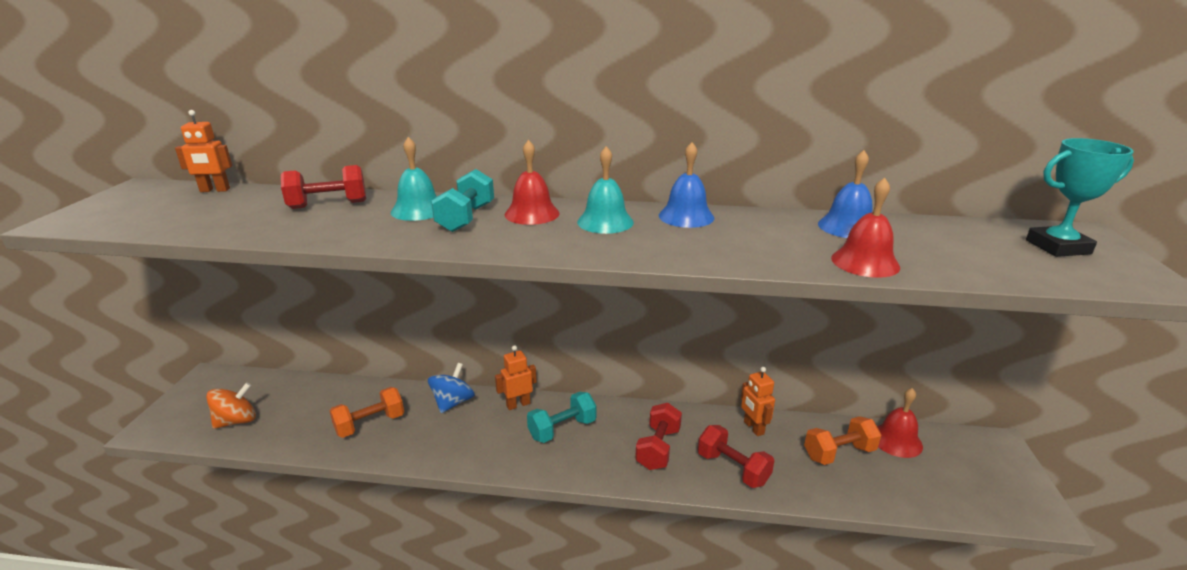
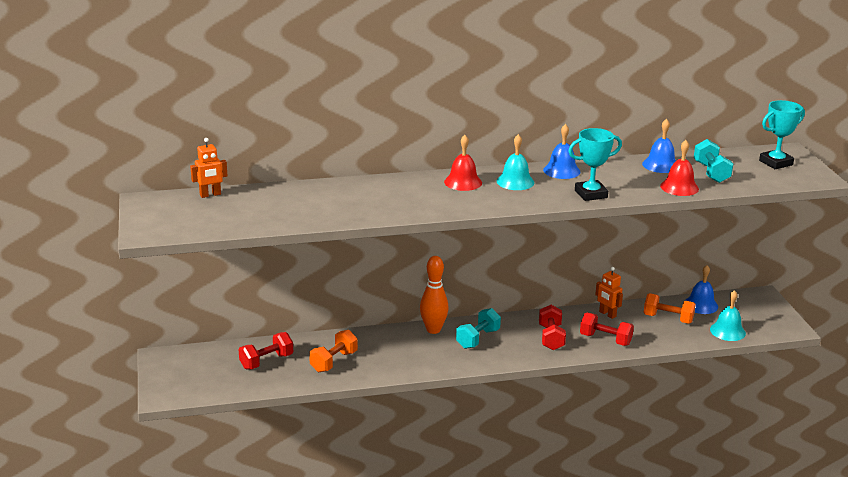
camera: 20 degrees left, 0 degrees up
orange spinning top [206,382,256,429] -> none
red dumbbell [281,165,366,209] -> red dumbbell moved to [239,332,293,370]
turquoise bell [391,137,437,221] -> turquoise bell moved to [710,290,746,341]
blue spinning top [428,363,475,413] -> none
turquoise dumbbell [431,169,494,232] -> turquoise dumbbell moved to [694,139,733,183]
orange robot [495,345,537,410] -> orange bowling pin [420,256,449,334]
orange dumbbell [804,416,881,465] -> orange dumbbell turned 60 degrees clockwise [644,293,696,324]
red bell [877,388,923,458] -> blue bell [685,265,718,314]
none -> turquoise trophy [568,128,622,201]

